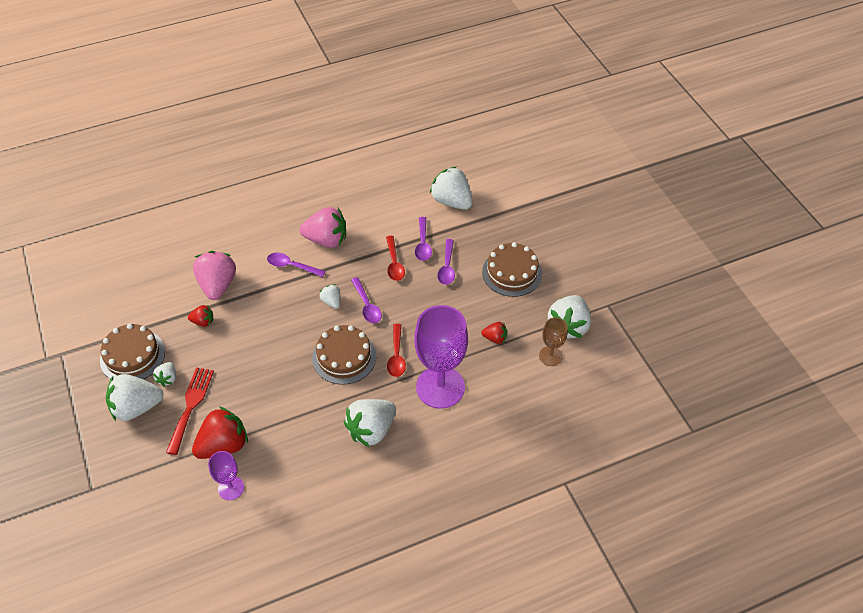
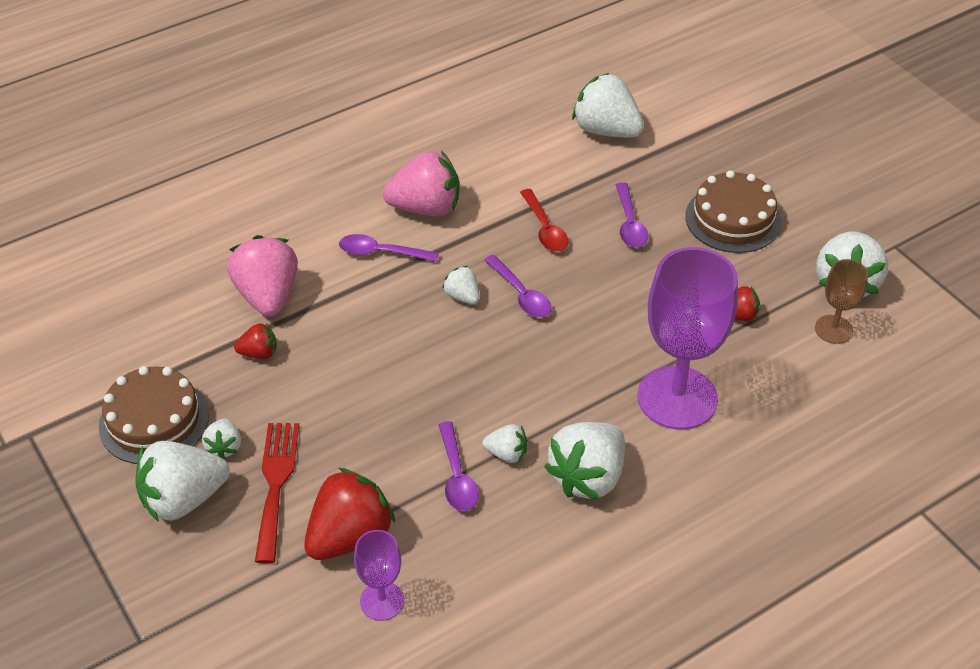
camera: 10 degrees left, 5 degrees down
brown cake [312,325,376,385] -> none
red spoon [387,324,406,377] -> none
purple spoon [415,217,432,261] -> purple spoon moved to [438,421,479,511]
none -> white strawberry [483,424,527,463]

